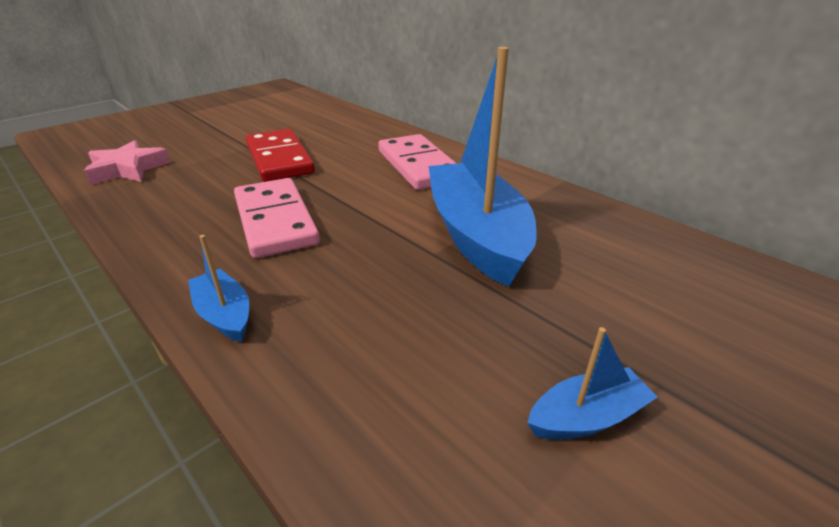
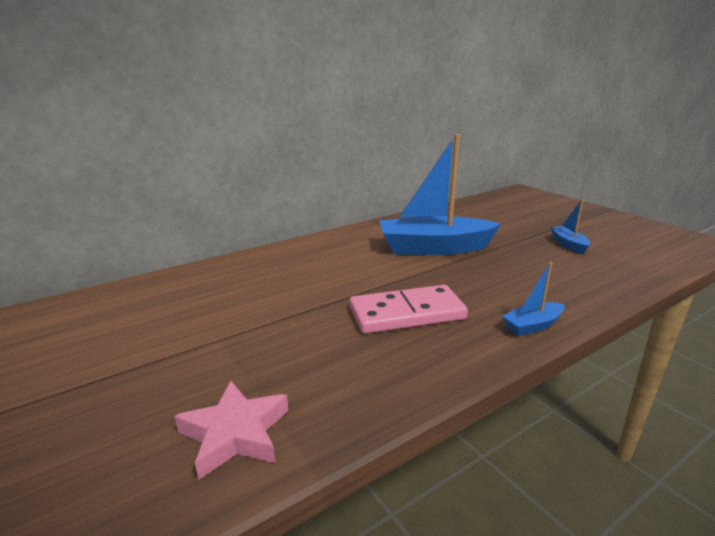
camera: 80 degrees left, 10 degrees down
red domino [246,129,315,182] -> none
pink domino [378,134,456,190] -> none

